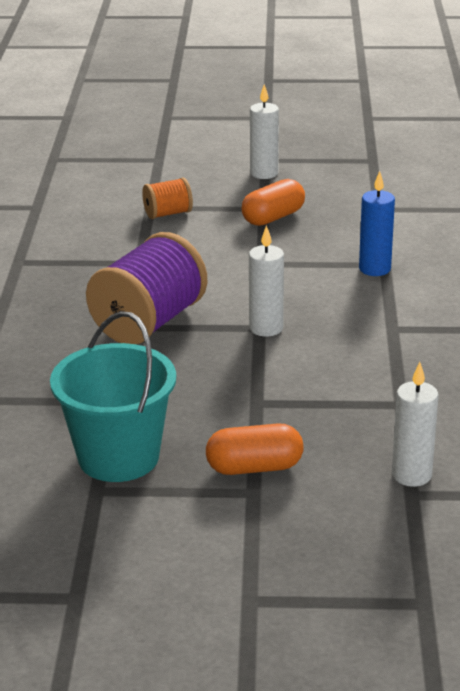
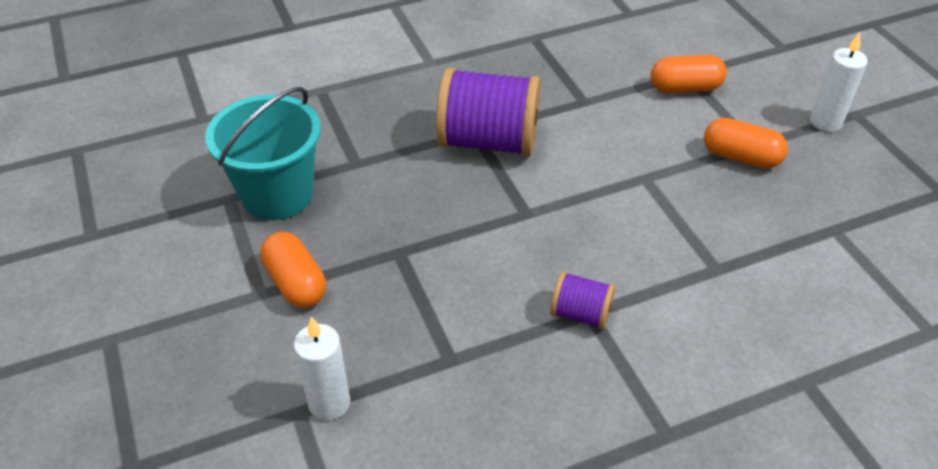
camera: 65 degrees right, 15 degrees up
orange spool [142,177,193,219] -> orange capsule [651,55,727,93]
white candle [249,225,284,337] -> none
blue candle [359,171,395,276] -> none
none -> purple spool [550,271,615,330]

